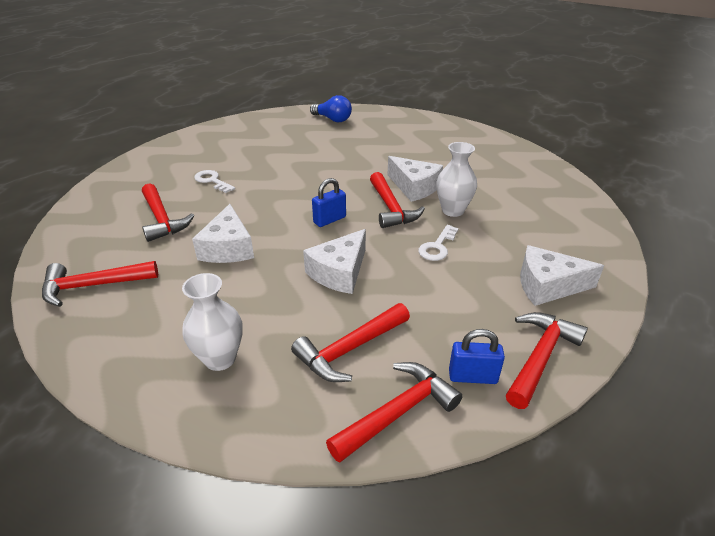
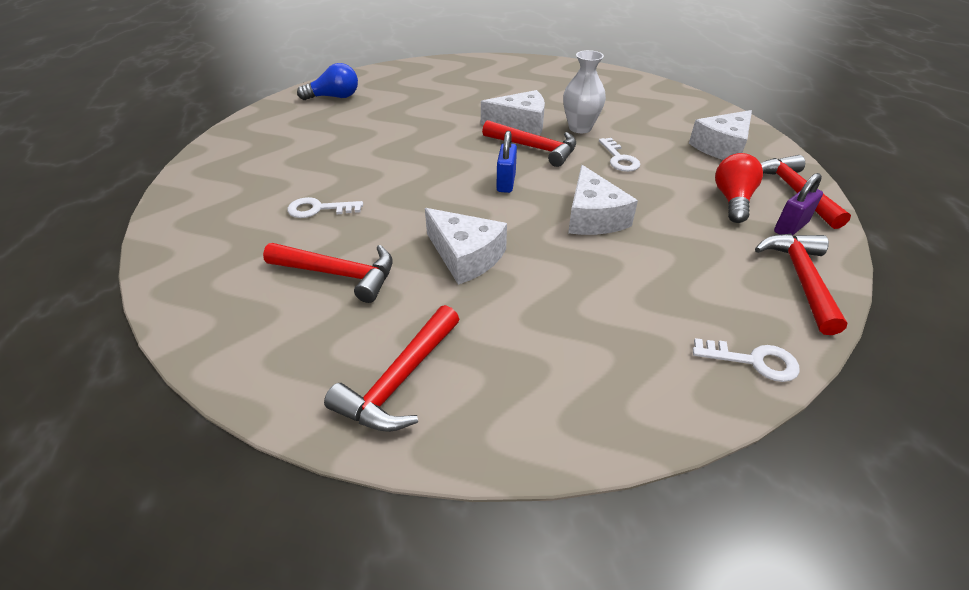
camera: 45 degrees left, 5 degrees up
white vase [182,273,243,371] -> none
red hammer [291,303,410,382] -> none
blue padlock [449,329,505,384] -> purple padlock [774,173,823,236]
none -> white key [693,338,800,382]
none -> red light bulb [715,153,763,223]

